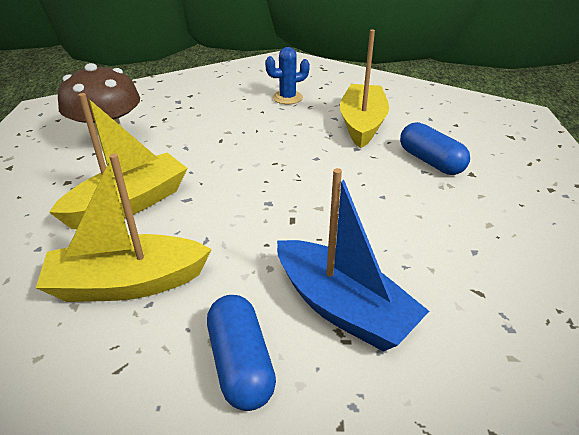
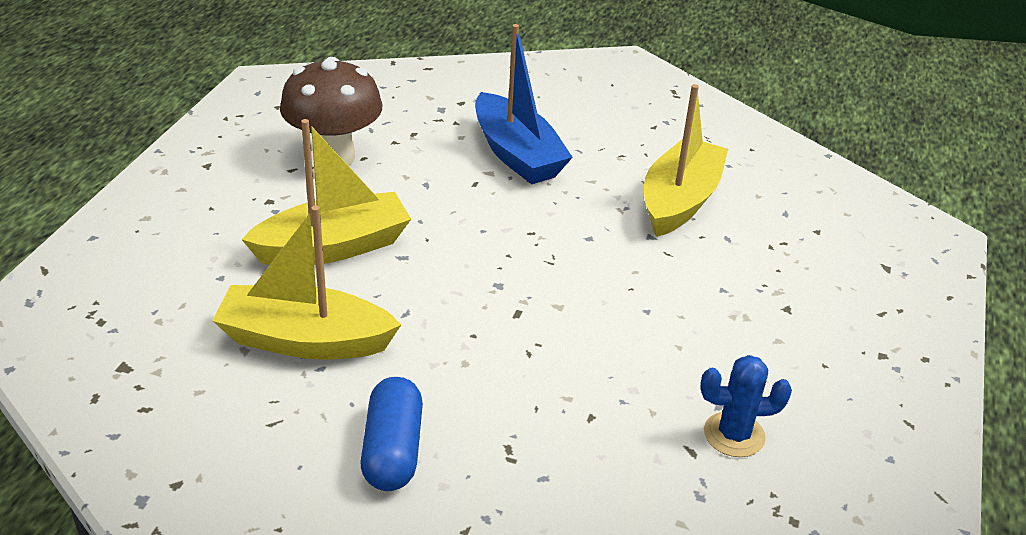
camera: 15 degrees right, 0 degrees up
blue cactus [265,47,310,104] -> blue cactus moved to [700,355,792,457]
blue boat [277,168,429,352] -> blue boat moved to [475,24,573,184]
blue capsule [400,122,470,175] -> none

